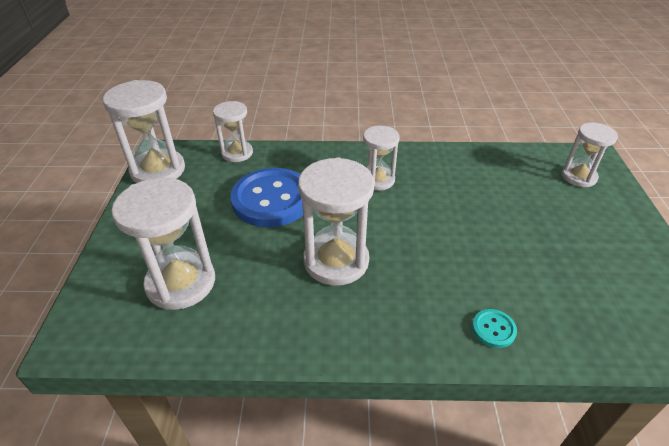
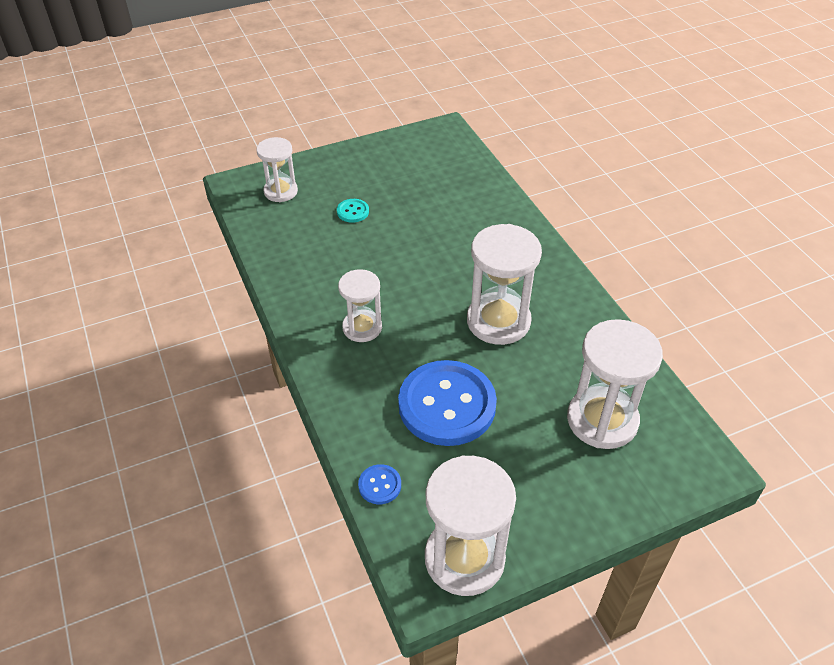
camera: 115 degrees left, 5 degrees up
white hourglass [213,101,253,162] -> blue button [358,464,401,504]
turquoise button [472,309,517,348] -> turquoise button moved to [337,199,369,223]

